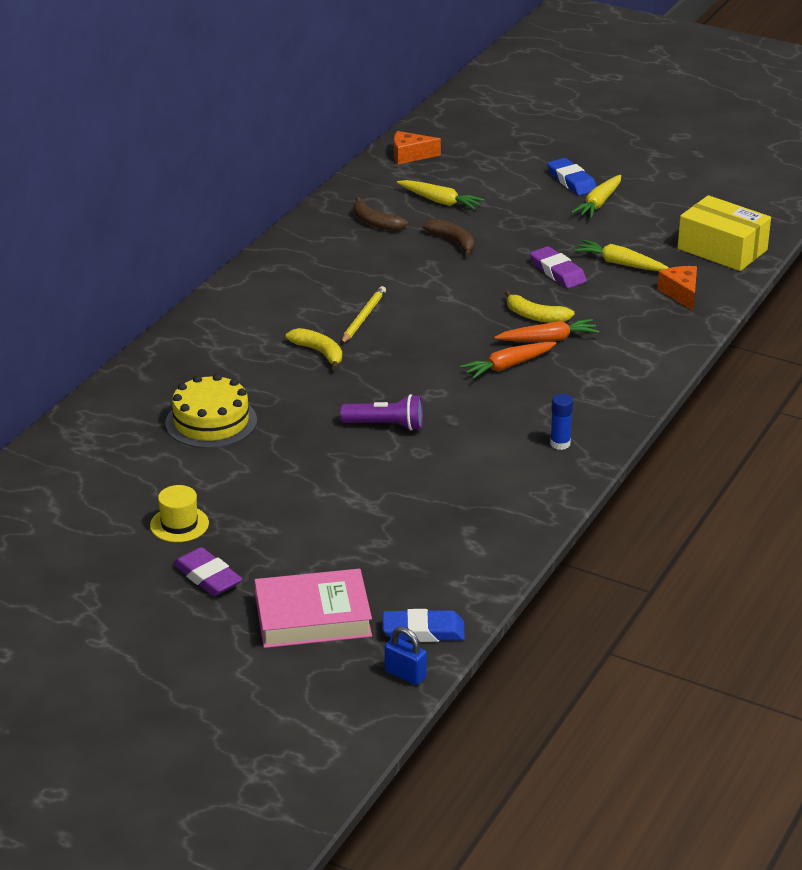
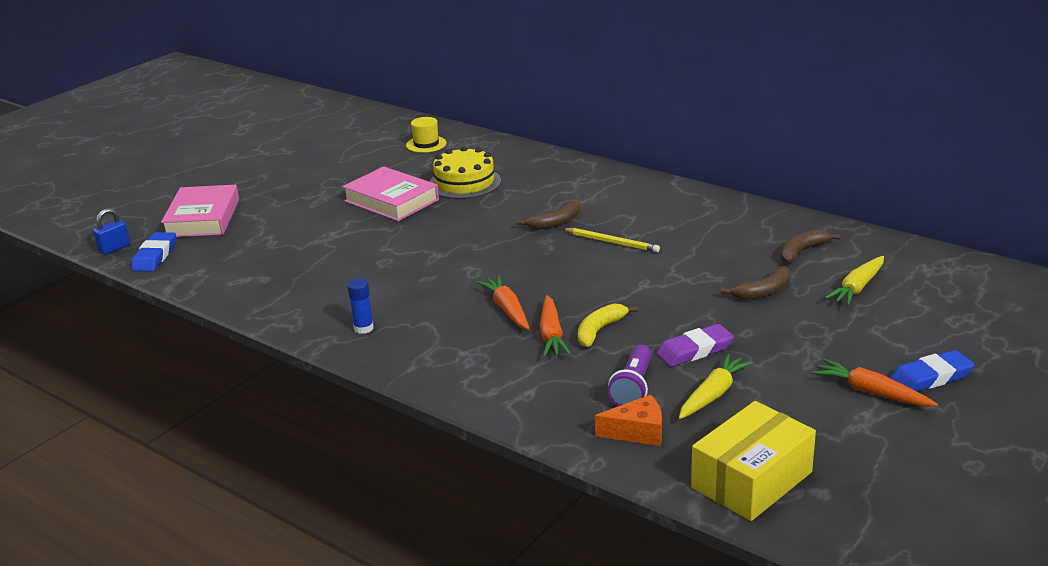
camera: 100 degrees right, 5 degrees down
yellow hat [150,485,209,542] -> yellow hat moved to [406,117,447,153]
purple eraser [173,547,243,596] -> none
yellow banana [286,328,342,370] -> brown banana [517,200,580,230]
purple flashlight [340,394,423,430] -> purple flashlight moved to [607,345,652,406]
orange cheese [394,131,441,164] -> none
yellow carrot [571,175,621,218] -> orange carrot [812,359,938,406]
none -> pink book [342,167,439,221]

